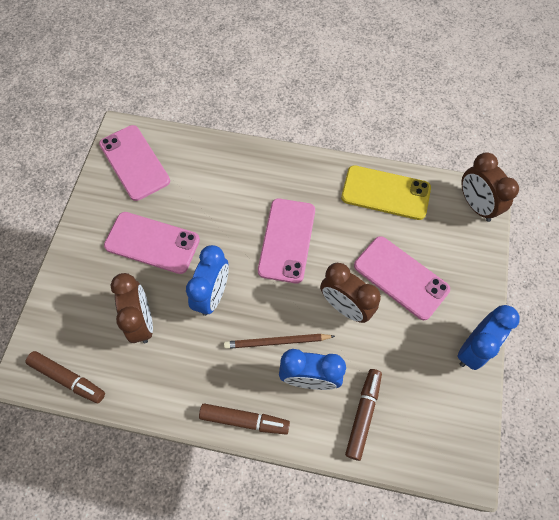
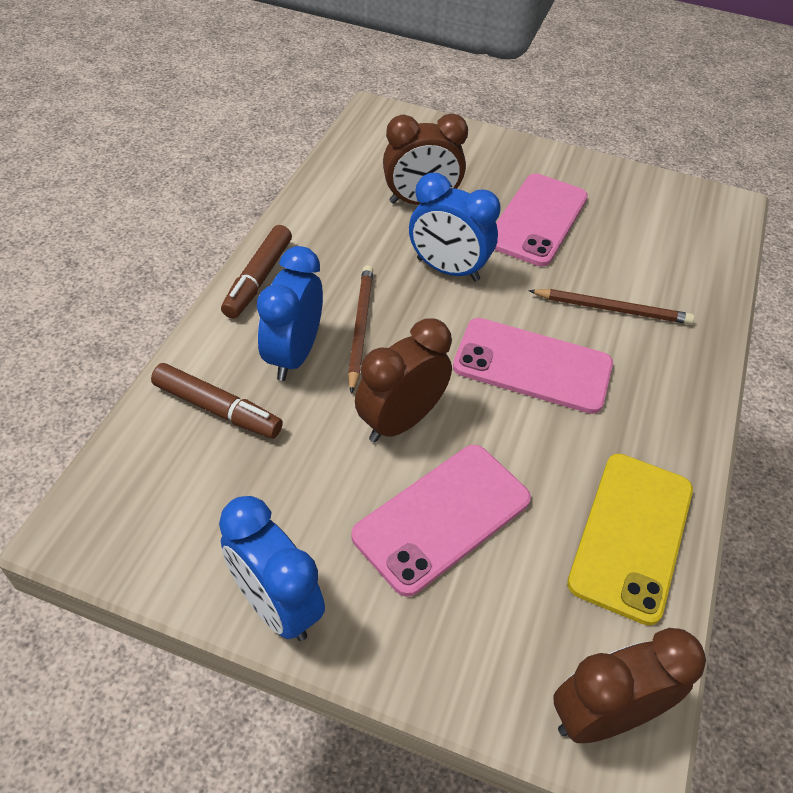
camera: 95 degrees right, 15 degrees down
brown marker [25,351,105,403] -> none
pink phone [99,125,170,201] -> none
none -> brown pencil [528,289,694,324]

